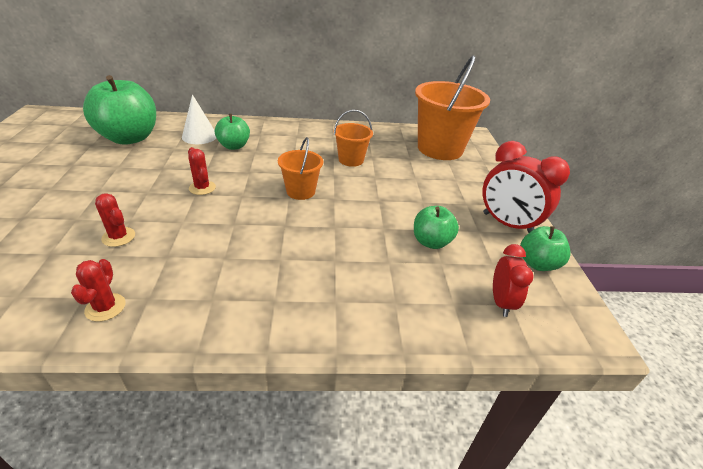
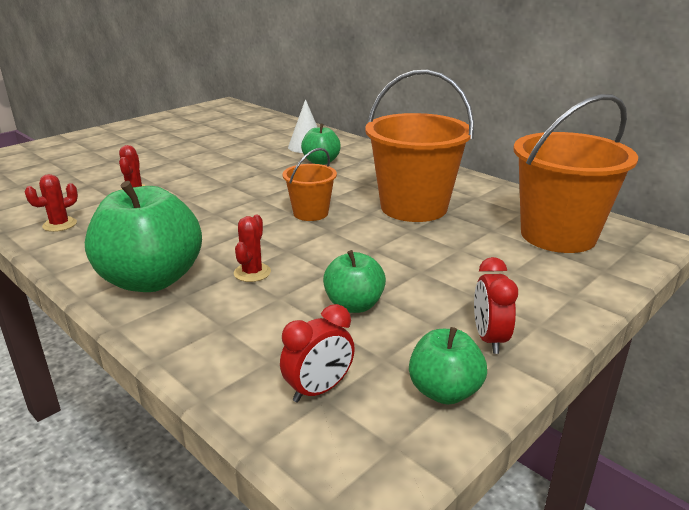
camera: 50 degrees right, 10 degrees down
green apple [83,75,156,145] -> green apple moved to [85,181,202,292]
red cactus [188,147,216,195] -> red cactus moved to [234,215,271,282]
orange bucket [334,110,373,167] -> orange bucket [365,70,474,222], size x1.94
red clock [482,141,570,233] -> red clock [474,257,518,354], size x0.60

